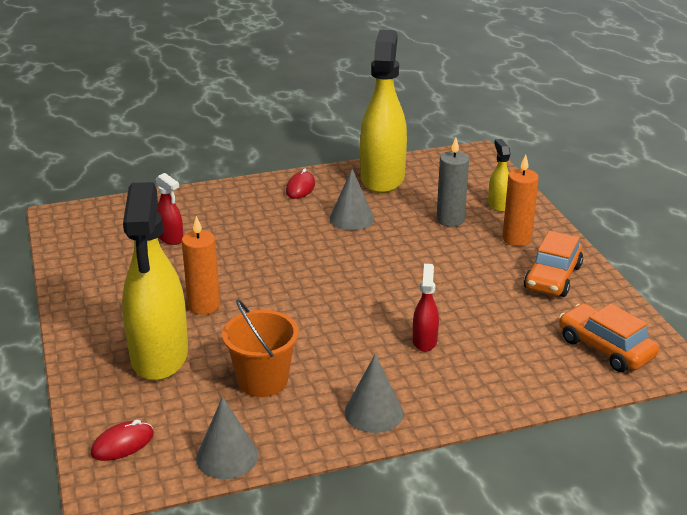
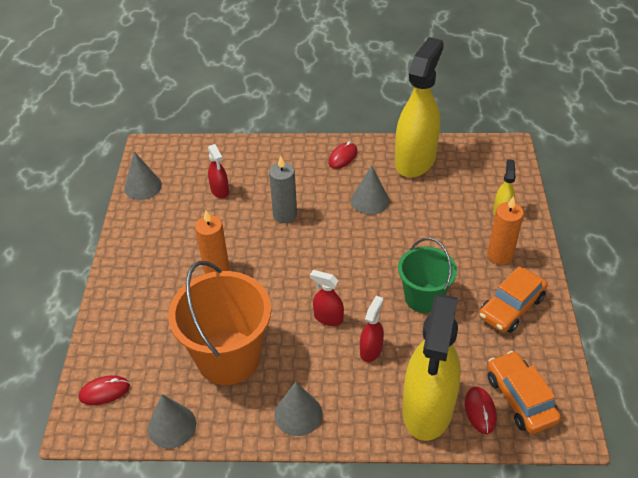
camera: 20 degrees right, 15 degrees up
yellow spray bottle [122,182,188,381] -> yellow spray bottle moved to [402,294,461,441]
orange bucket [222,299,299,397] -> orange bucket [168,261,271,385], size x1.61
grey candle [437,137,469,227] -> grey candle moved to [269,156,297,223]
none -> grey cone [124,152,162,200]
none -> red spray bottle [310,270,344,326]
none -> green bucket [398,238,457,313]
none -> red mouse [465,386,497,434]

